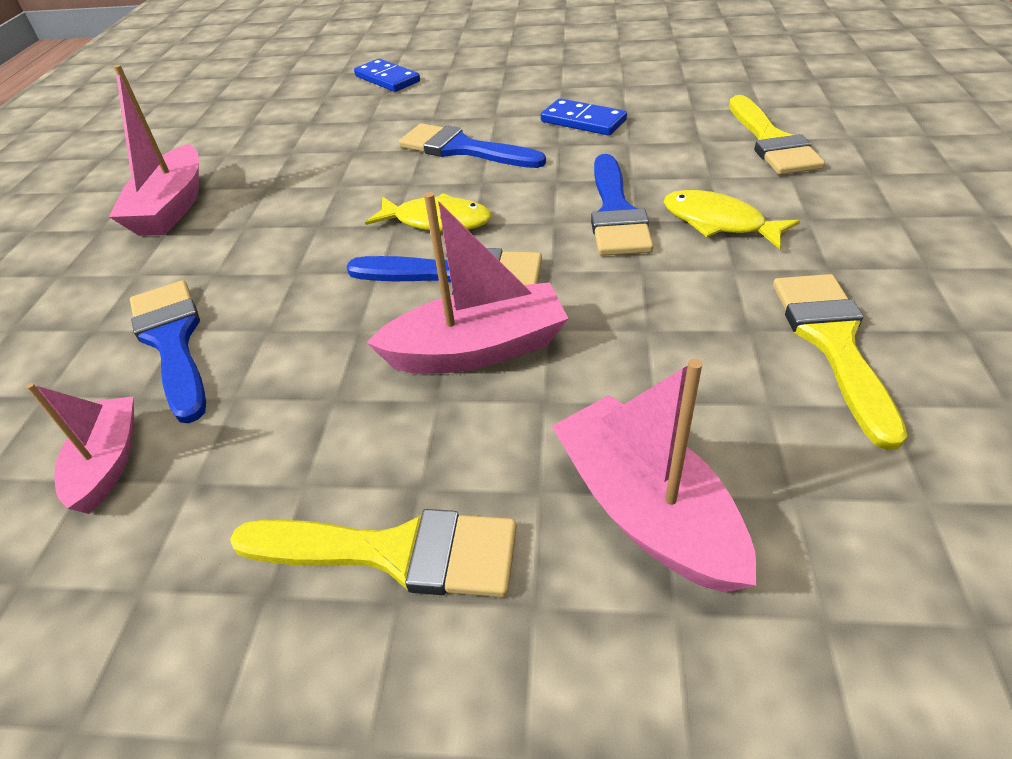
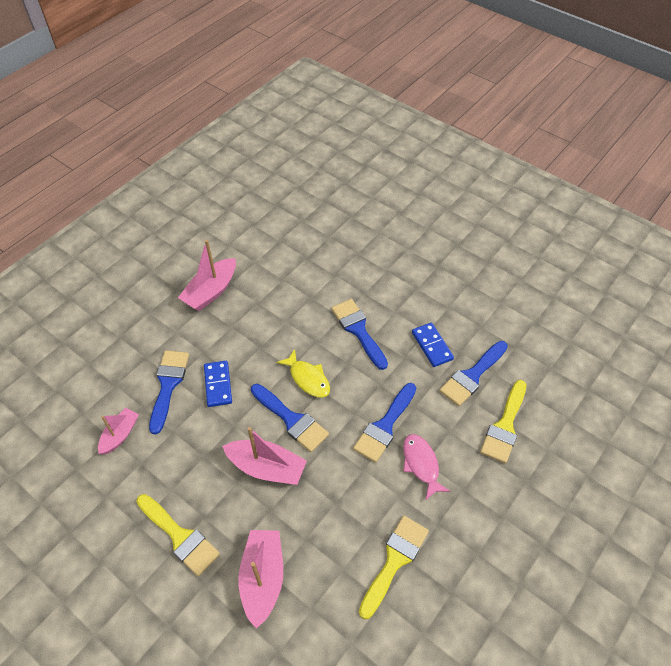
camera: 30 degrees right, 10 degrees up
blue domino [354,59,420,92] -> blue domino moved to [204,361,232,407]
yellow fish [664,190,800,249] -> pink fish [403,434,451,501]
none -> blue brush [439,341,508,406]

